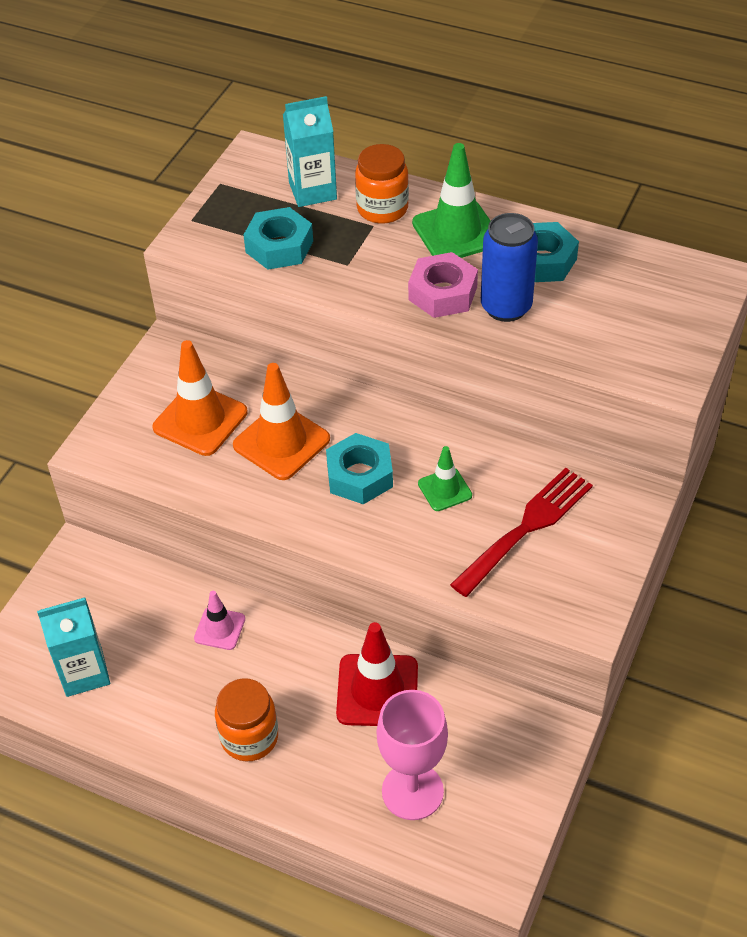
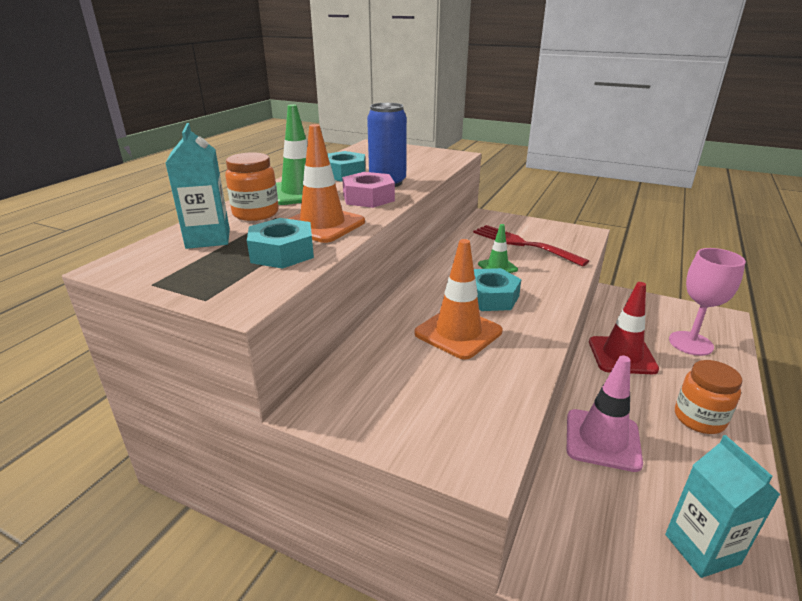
camera: 90 degrees left, 20 degrees down
orange traffic cone [153,340,247,456] -> orange traffic cone moved to [289,124,365,243]
pink traffic cone [194,591,245,650] -> pink traffic cone [567,356,643,472], size x1.77

